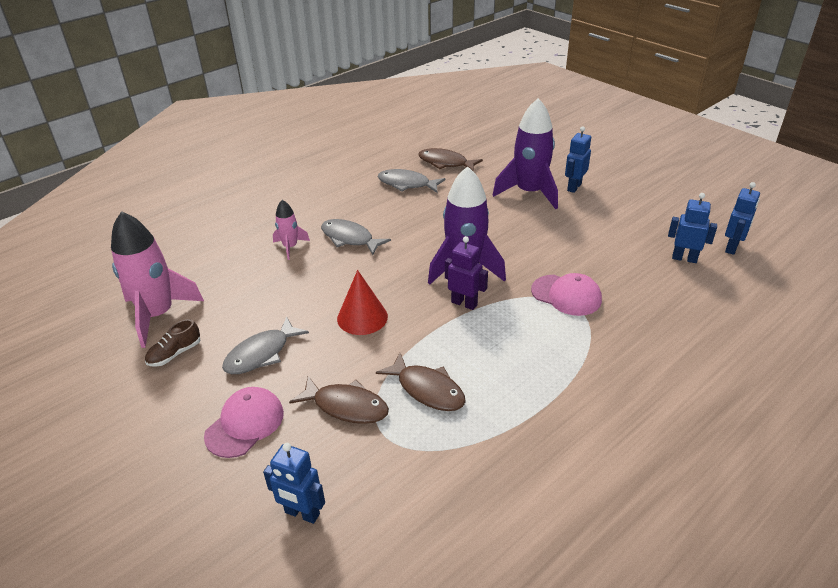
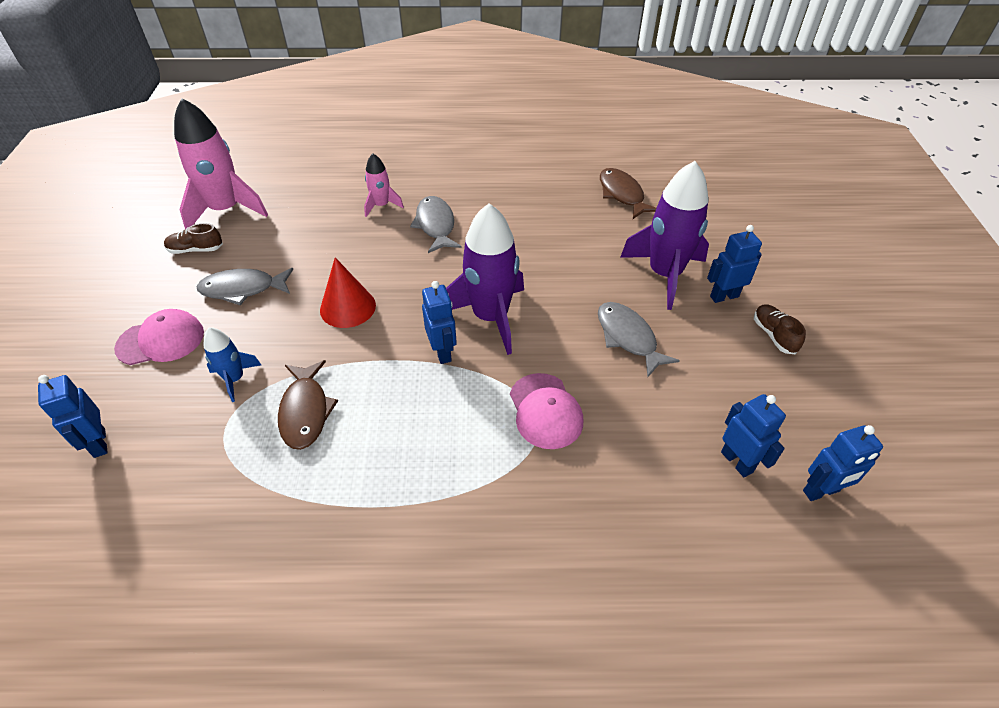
camera: 40 degrees right, 10 degrees up
brown fish [289,376,389,424] -> blue rocket [204,327,261,402]
grey fish [378,169,446,193] -> grey fish moved to [598,302,680,377]
purple robot [445,236,488,310] -> blue robot [422,281,457,364]
none -> brown shoe [754,304,806,354]

